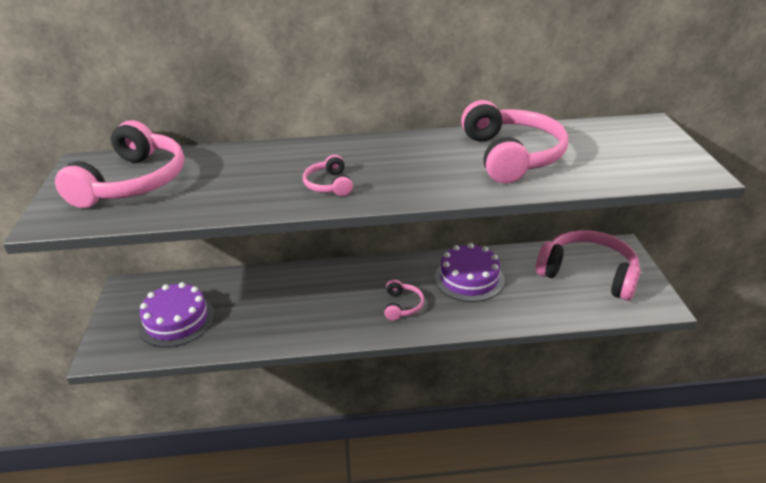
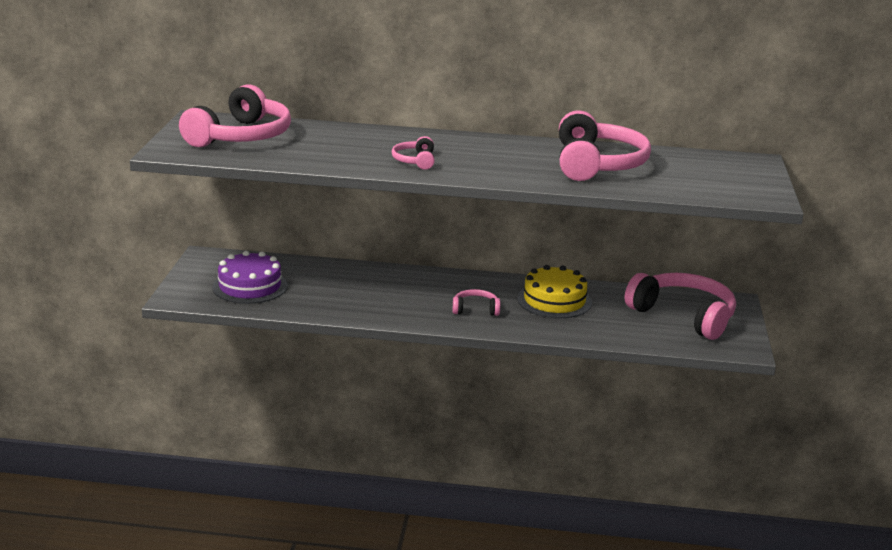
camera: 10 degrees right, 10 degrees down
pink headphones [384,279,424,320] -> pink headphones turned 105 degrees counterclockwise [453,289,500,316]
purple cake [435,243,505,302] -> yellow cake [517,265,592,318]

